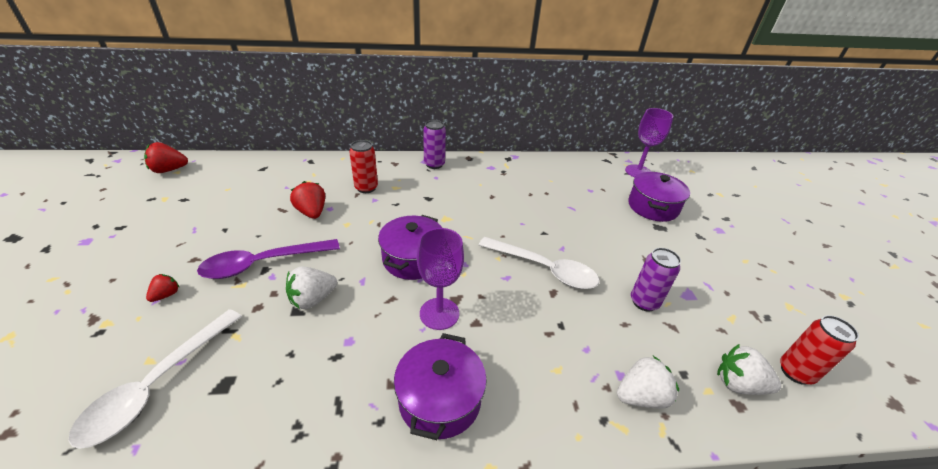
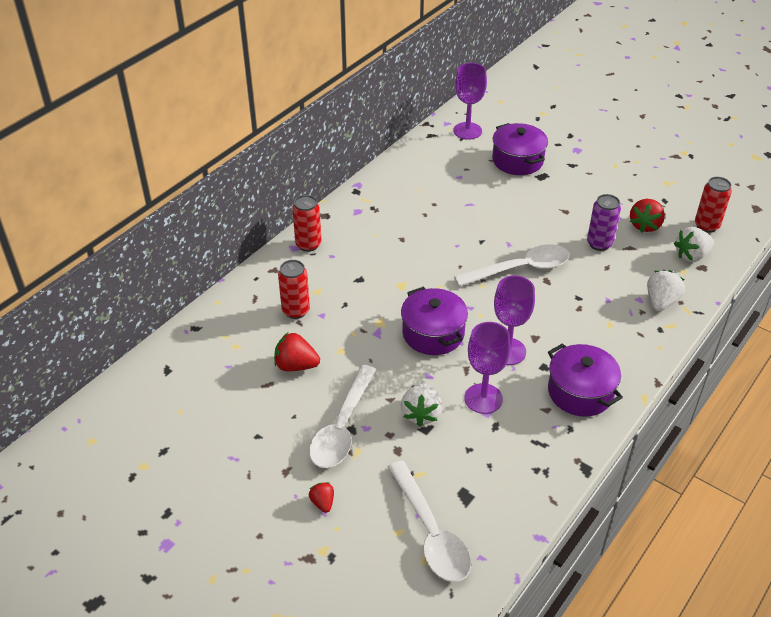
camera: 45 degrees left, 5 degrees up
red strawberry [144,142,188,173] -> red strawberry moved to [630,199,665,233]
purple spoon [197,239,340,279] -> white spoon [309,365,376,468]
purple can [423,120,446,169] -> red can [292,195,322,252]
none -> purple goblet [465,322,511,414]

